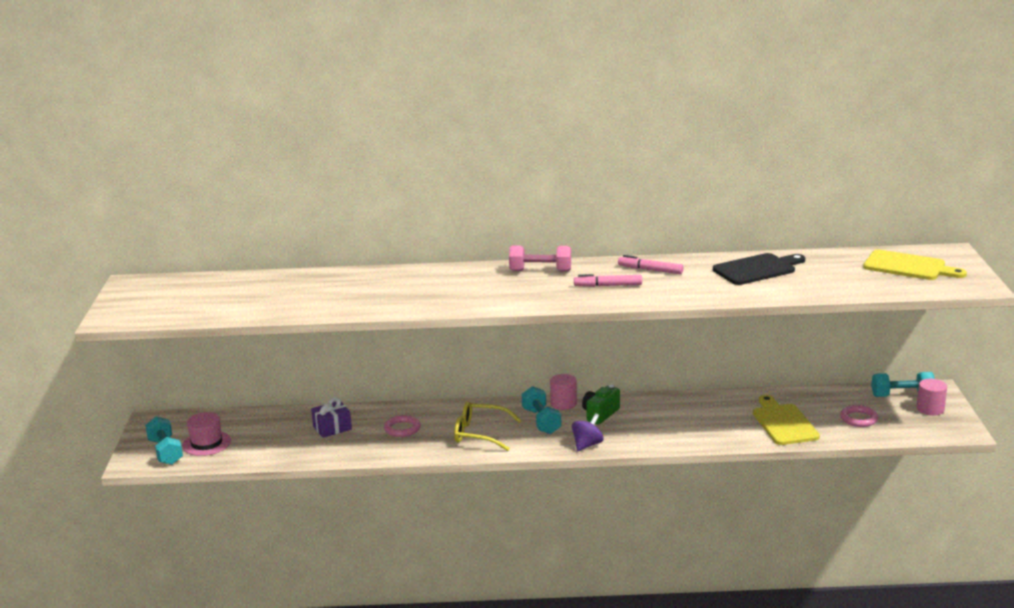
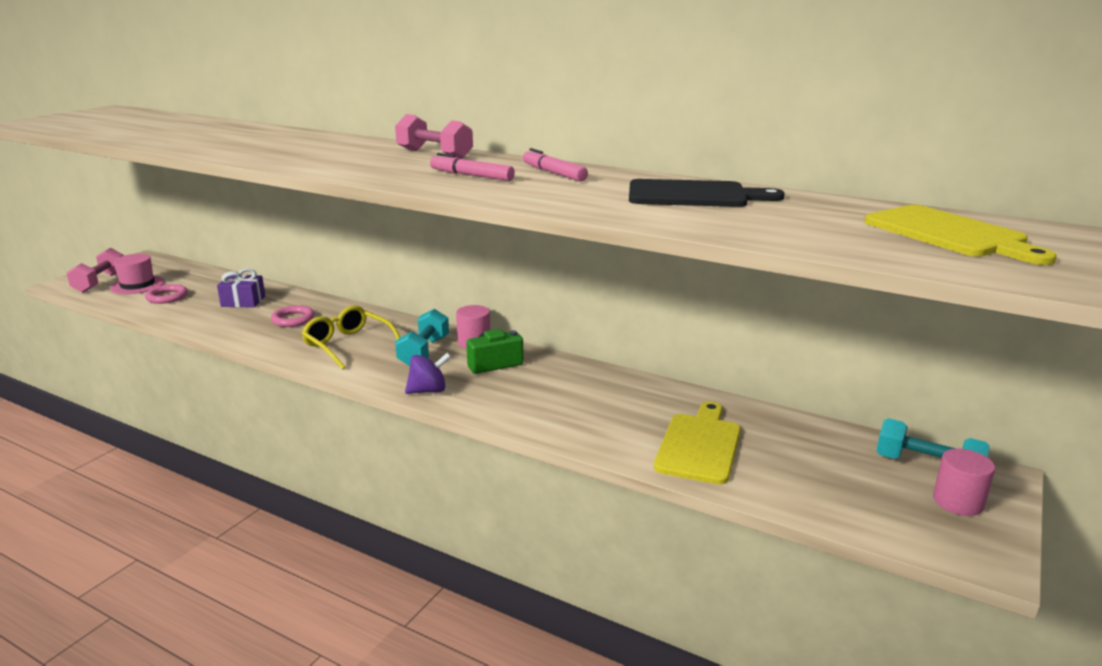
camera: 30 degrees right, 0 degrees up
turquoise dumbbell [145,416,183,465] -> pink dumbbell [66,248,124,293]
pink ring [840,405,878,427] -> pink ring moved to [145,284,188,304]

